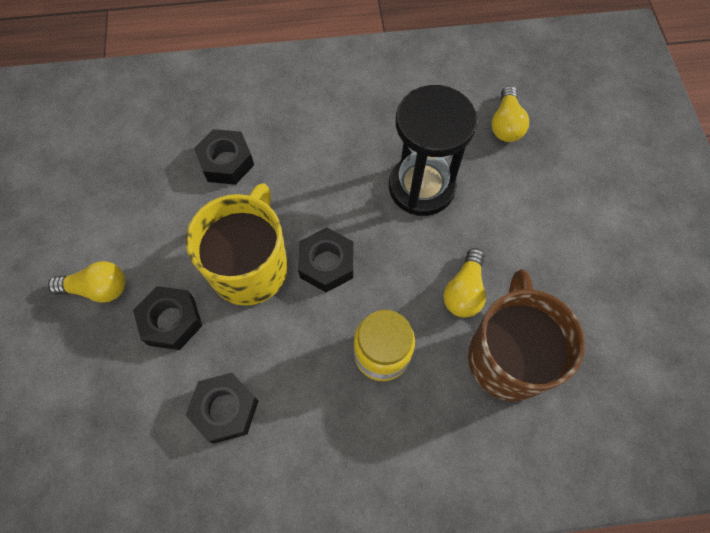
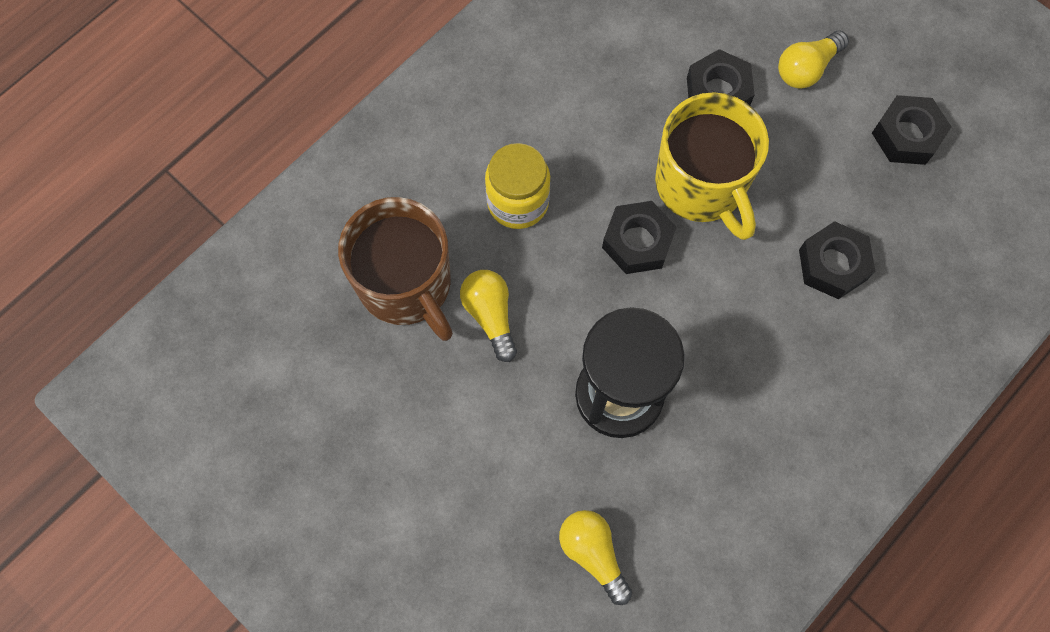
camera: 140 degrees right, 5 degrees up
black nut [186,373,258,444] -> black nut moved to [872,95,951,165]

